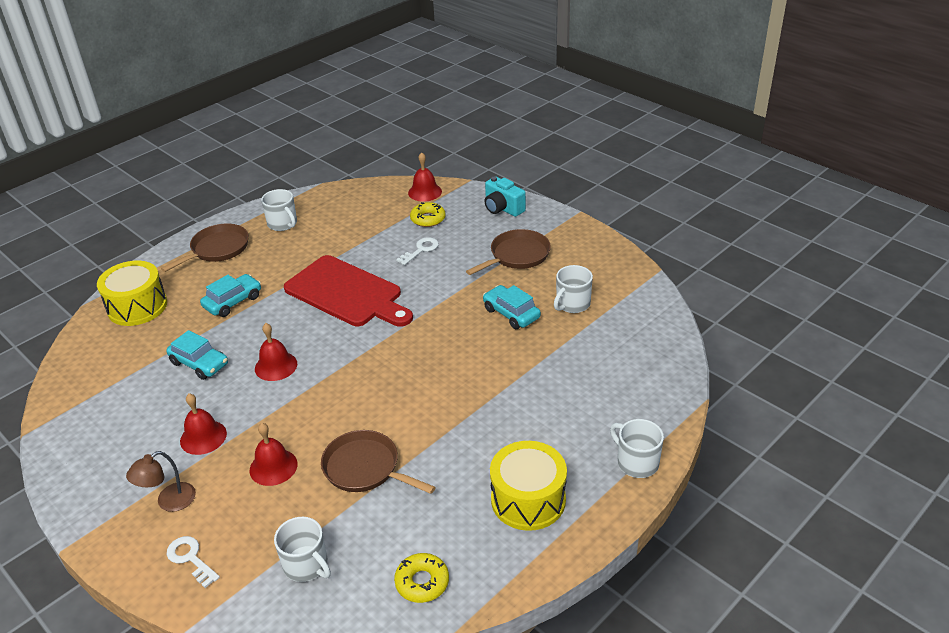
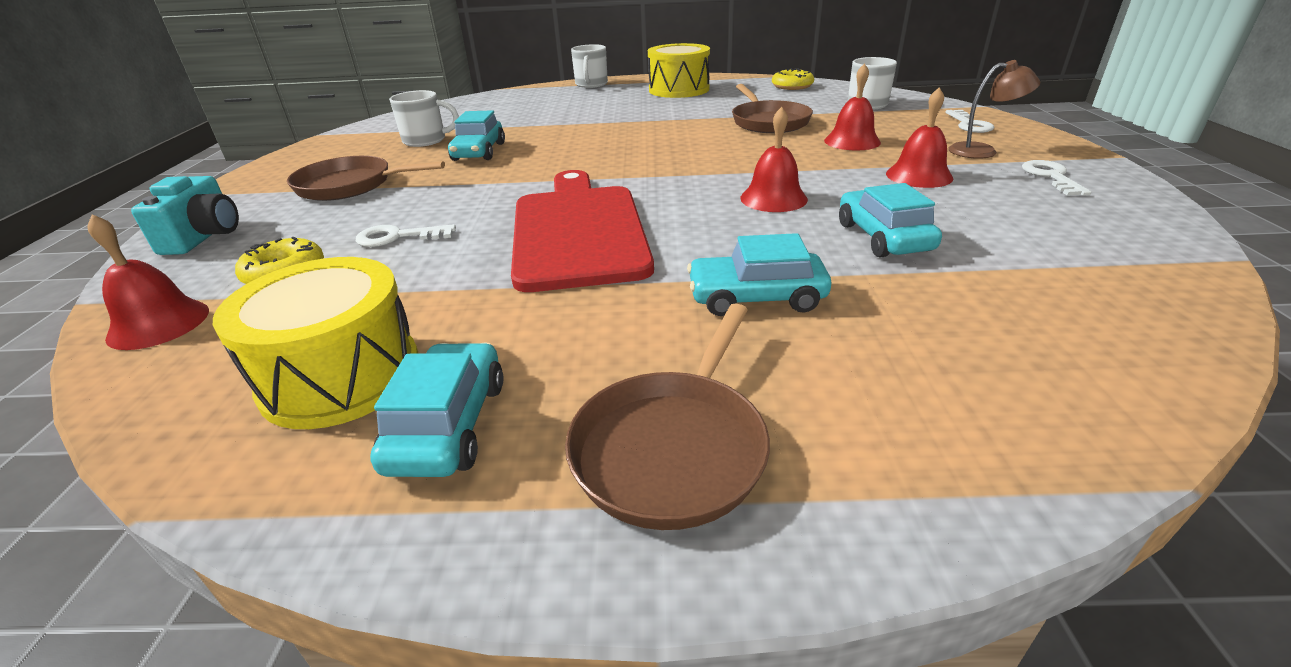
camera: 135 degrees left, 5 degrees down
yellow drum [97,261,167,326] -> yellow drum moved to [213,257,419,429]
brown pan [161,224,249,272] -> brown pan turned 60 degrees counterclockwise [565,304,770,530]
white mug [261,189,297,231] -> turquoise car [370,342,504,477]
none -> white key [1022,160,1091,196]

